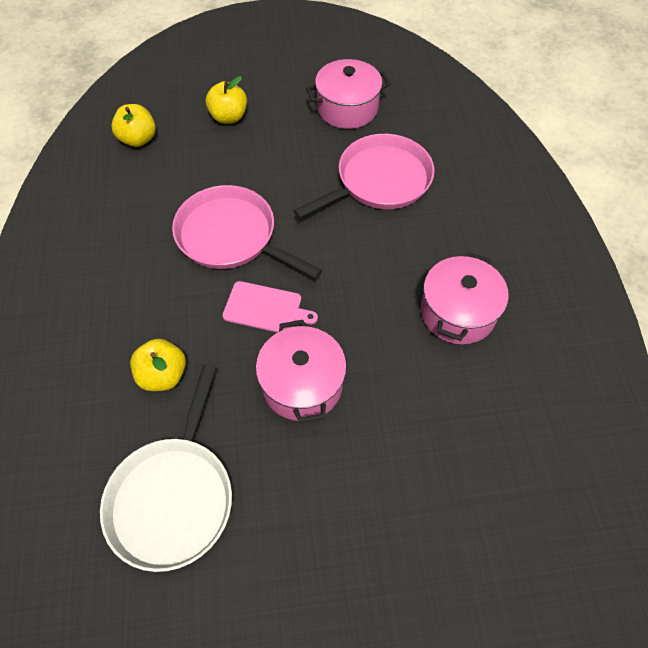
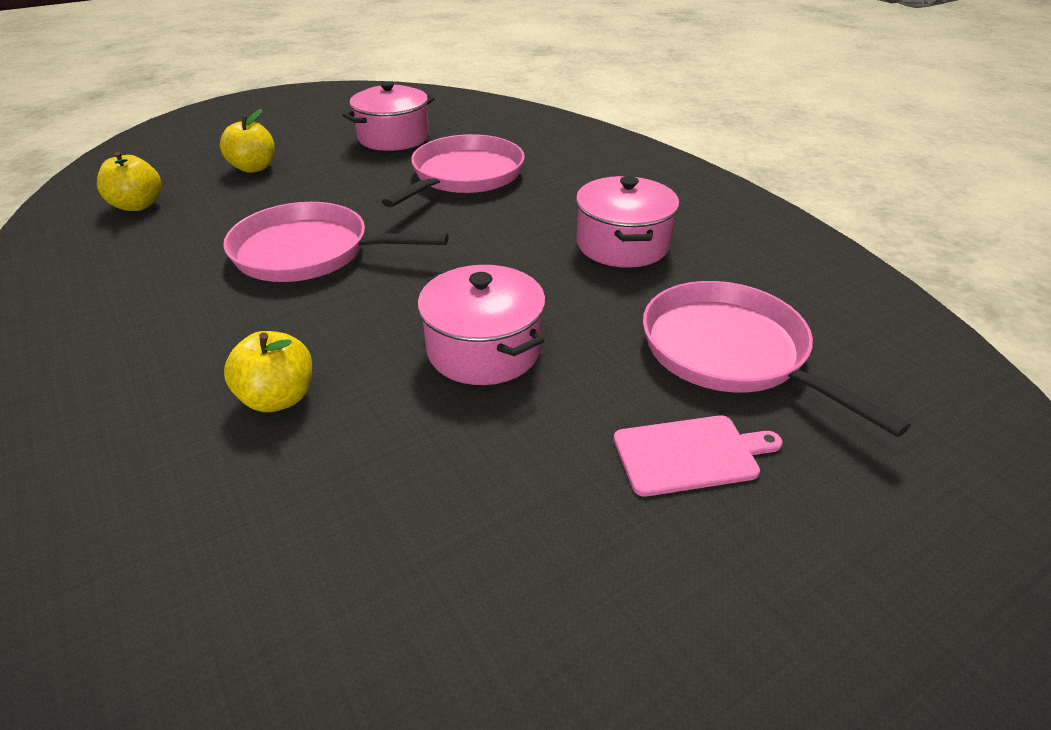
camera: 25 degrees left, 20 degrees down
white pan [100,365,232,572] -> none
pink cutting board [222,281,318,333] -> pink cutting board moved to [613,415,783,497]
none -> pink pan [643,281,911,437]

